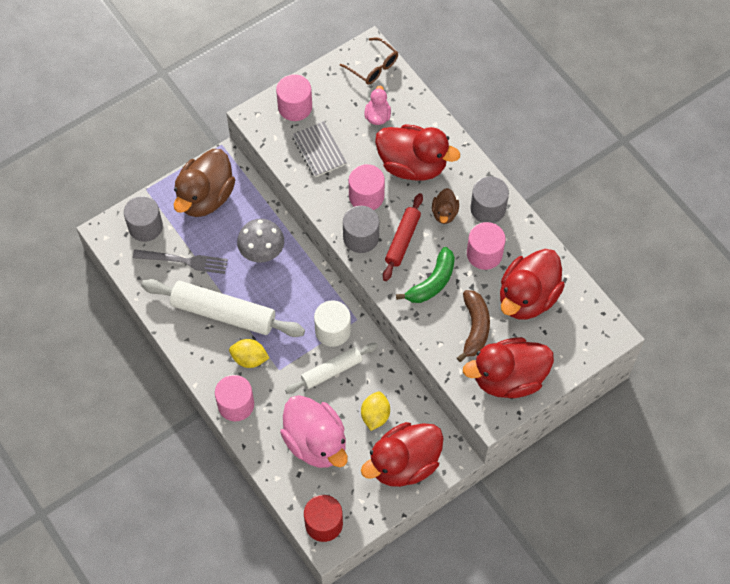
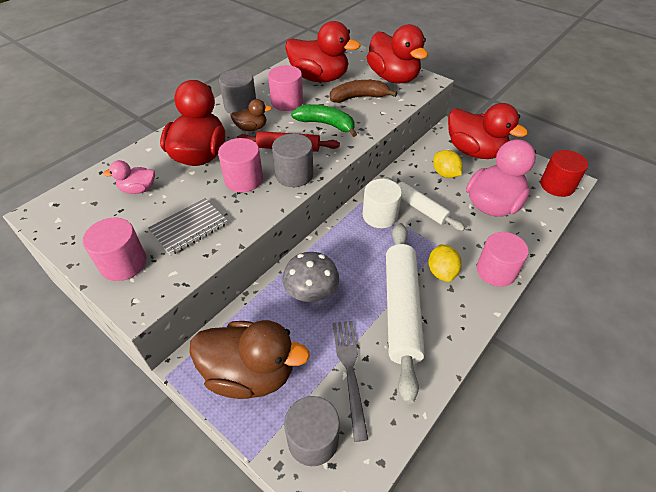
camera: 105 degrees left, 15 degrees down
brown glasses [340,38,398,85] -> none
yellow lemon [361,391,390,431] -> yellow lemon turned 60 degrees clockwise [433,150,463,178]

